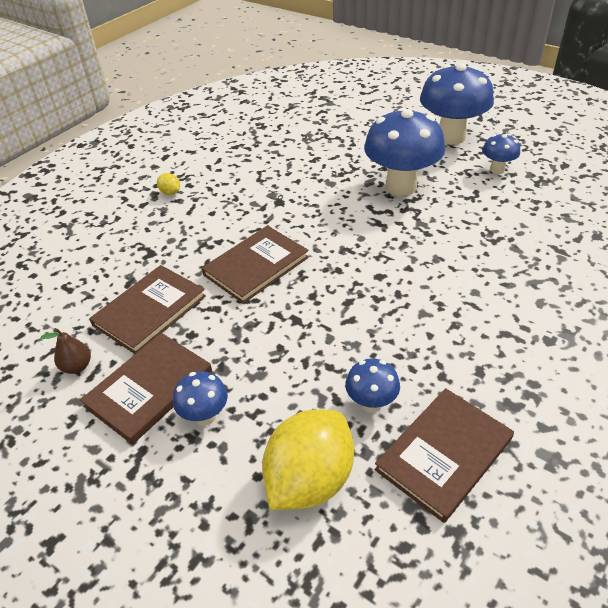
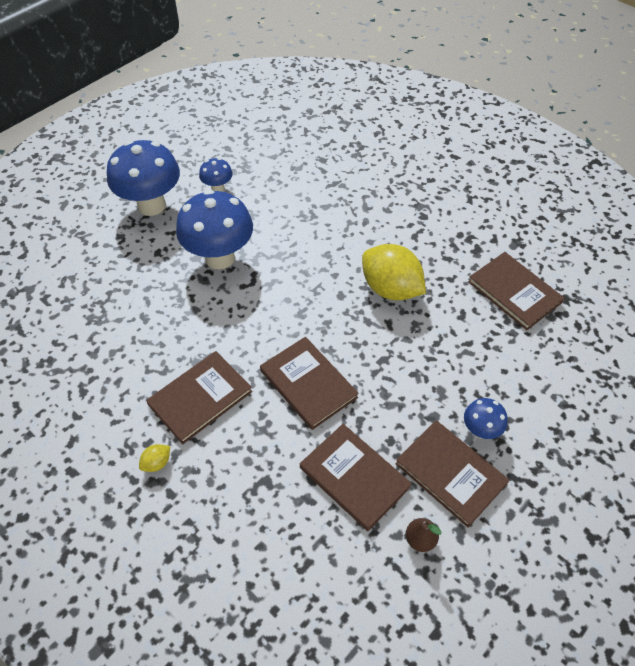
camera: 85 degrees left, 10 degrees up
yellow lemon [262,409,354,510] -> yellow lemon moved to [362,244,426,300]
blue mushroom [345,358,400,413] -> none
none -> brown book [146,351,253,444]

